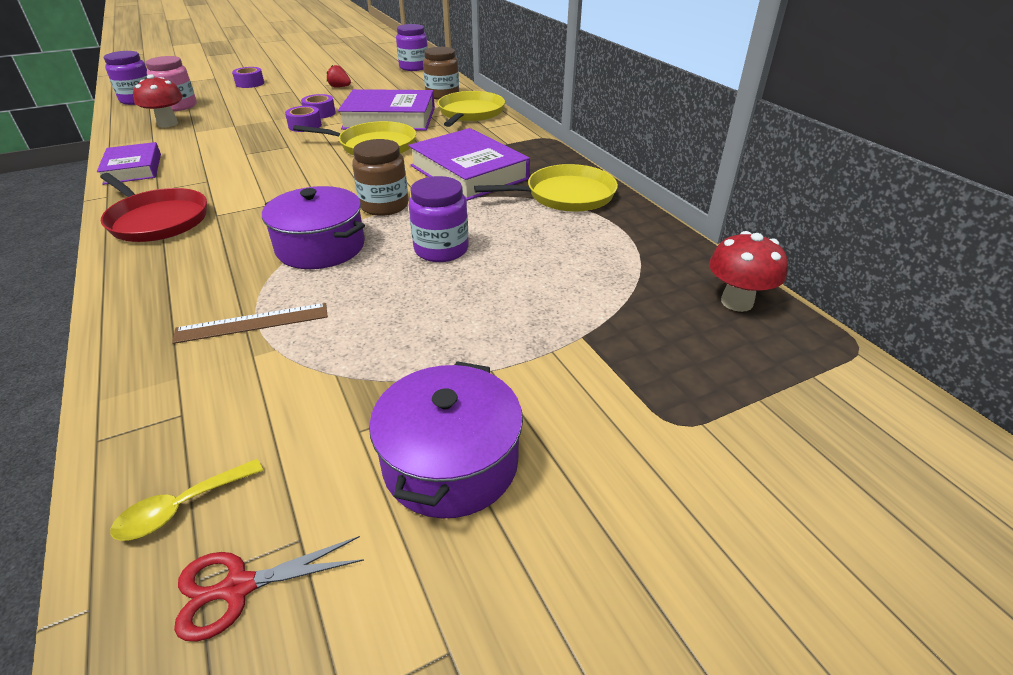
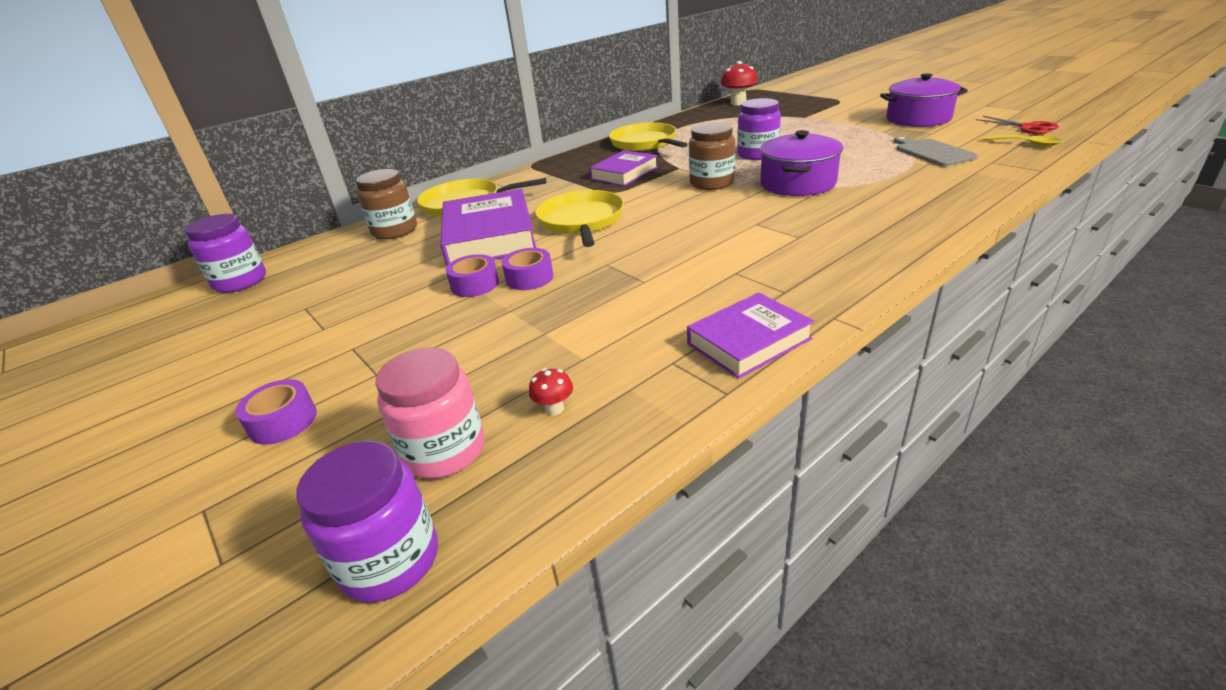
camera: 100 degrees left, 5 degrees down
red pan [100,173,207,242] -> none
red mushroom [133,74,183,128] -> red mushroom [529,368,573,415], size x0.49
brown ruler [172,303,328,344] -> none
red strawberry [327,65,351,88] -> none
purple book [408,128,530,201] -> purple book [589,150,658,186], size x0.61
none -> grey cutting board [894,136,978,167]

